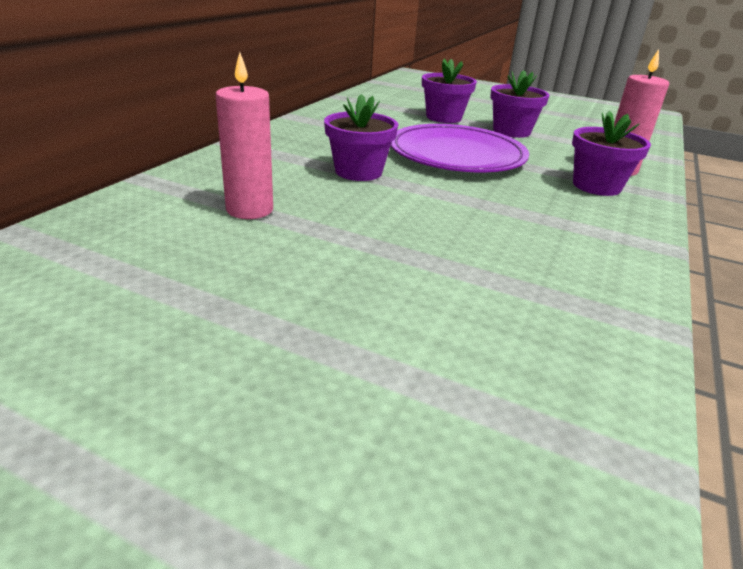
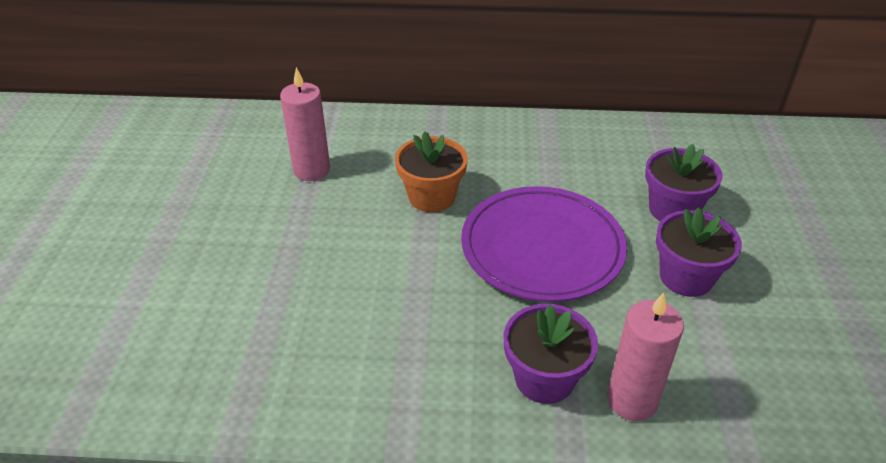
camera: 70 degrees right, 10 degrees up
purple flower pot [324,94,398,181] -> orange flower pot [395,131,468,212]

